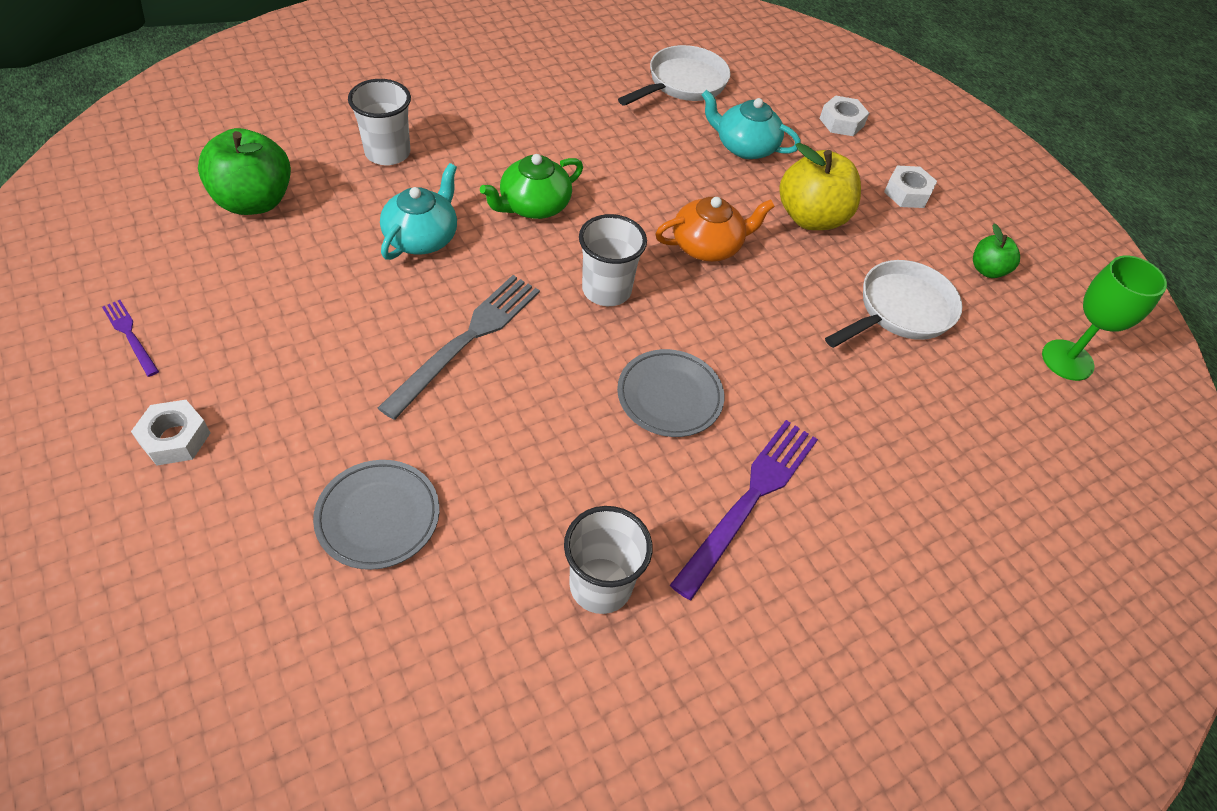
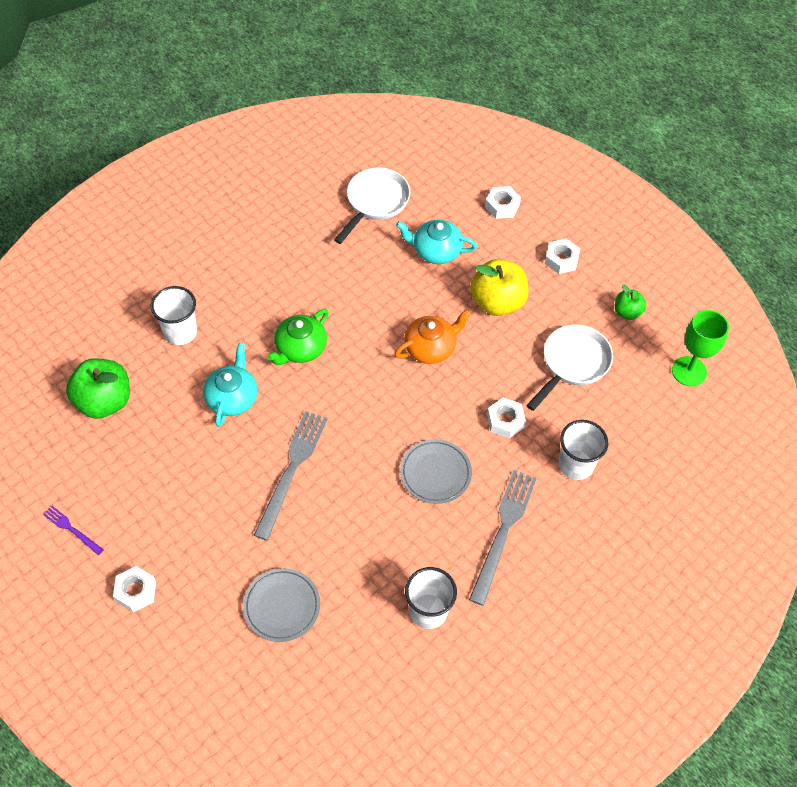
camera: 10 degrees left, 5 degrees up
white cup [579,214,647,306] -> white cup moved to [559,420,608,480]
purple fork [670,420,818,600] -> grey fork [469,470,537,606]
none -> white nut [487,398,526,438]

